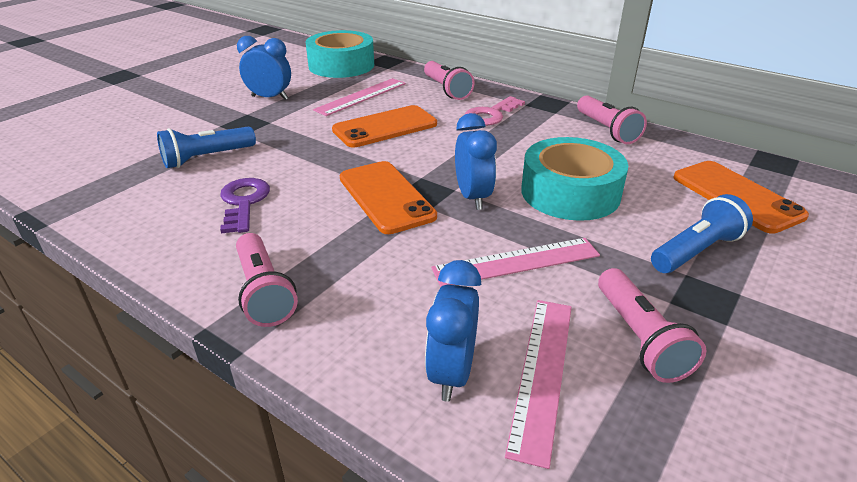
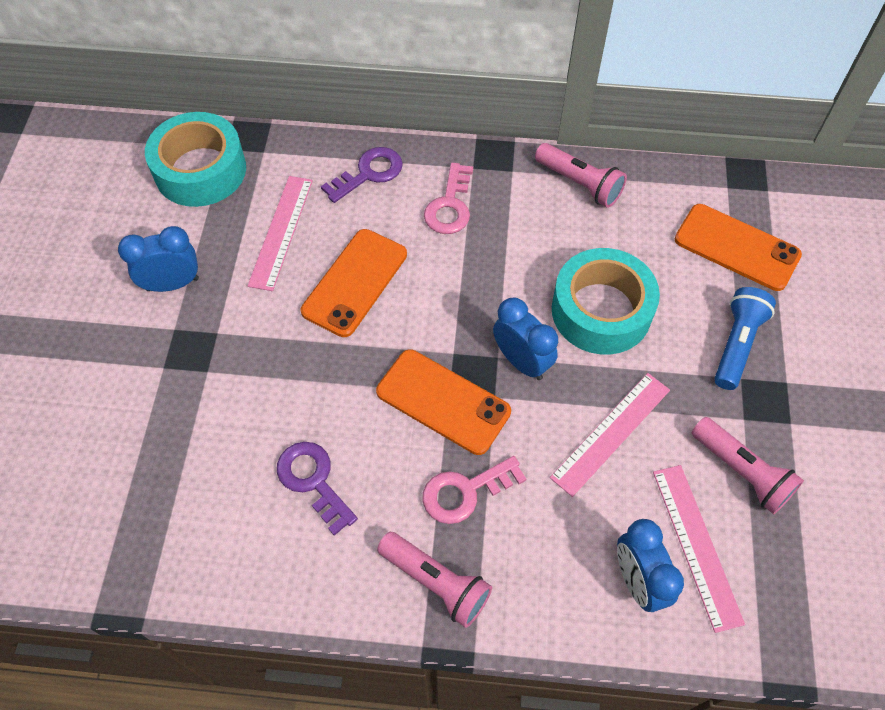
camera: 30 degrees left, 25 degrees up
blue flashlight [157,127,256,168] -> none
pink flashlight [424,61,475,100] -> purple key [321,147,403,203]
none -> pink key [423,456,526,524]

